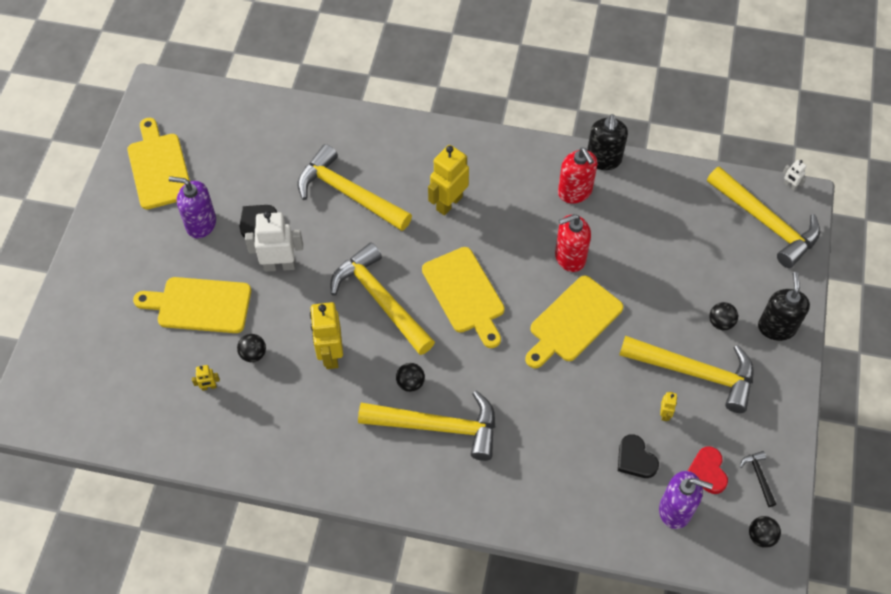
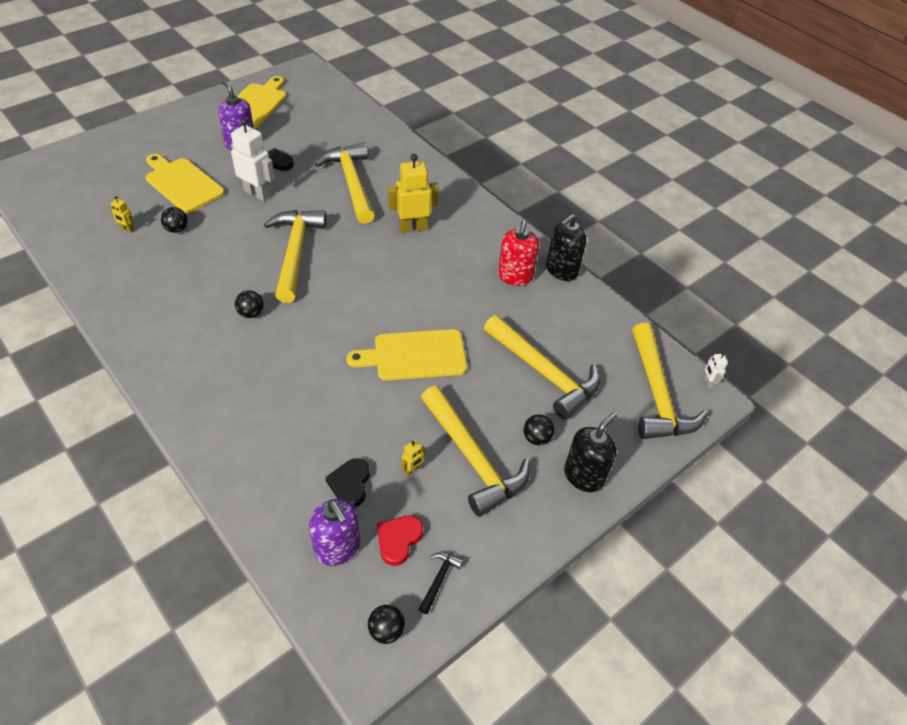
camera: 35 degrees right, 10 degrees down
yellow robot [310,302,343,369] -> none
yellow hammer [358,391,495,461] -> yellow hammer moved to [484,315,600,420]
yellow cutting board [422,247,505,348] -> none
red soap dispenser [555,214,591,272] -> none

